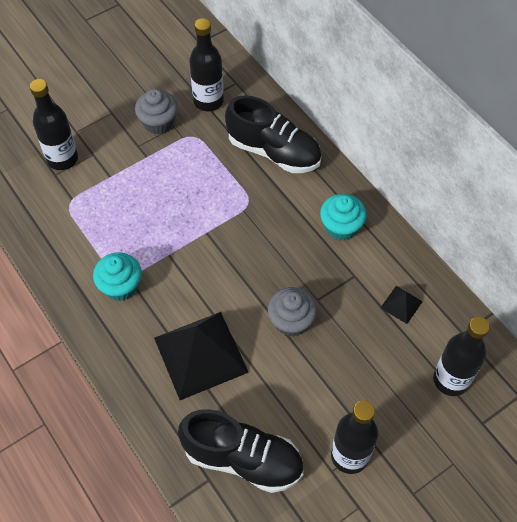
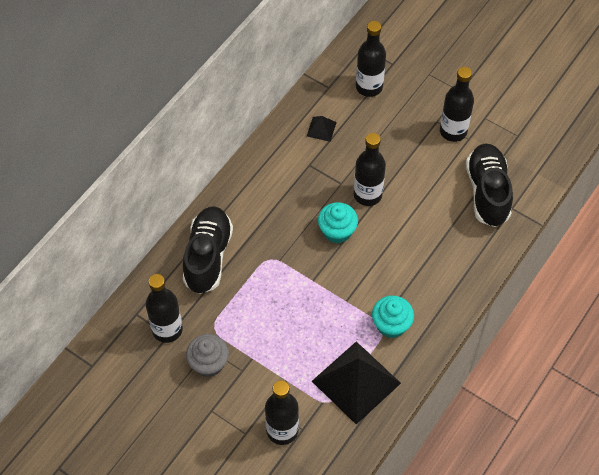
camera: 110 degrees left, 0 degrees up
black pyramid [154,312,249,400] -> black pyramid moved to [312,341,401,425]
grey cupcake [268,287,317,337] -> black bottle [354,133,386,206]
turquoise cupcake [320,194,367,241] -> turquoise cupcake moved to [318,202,358,243]

